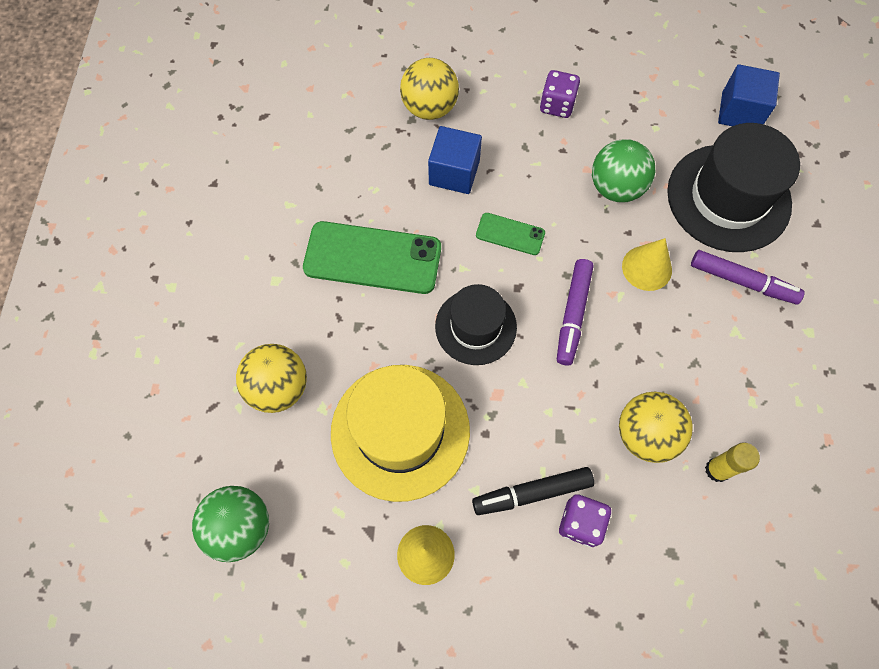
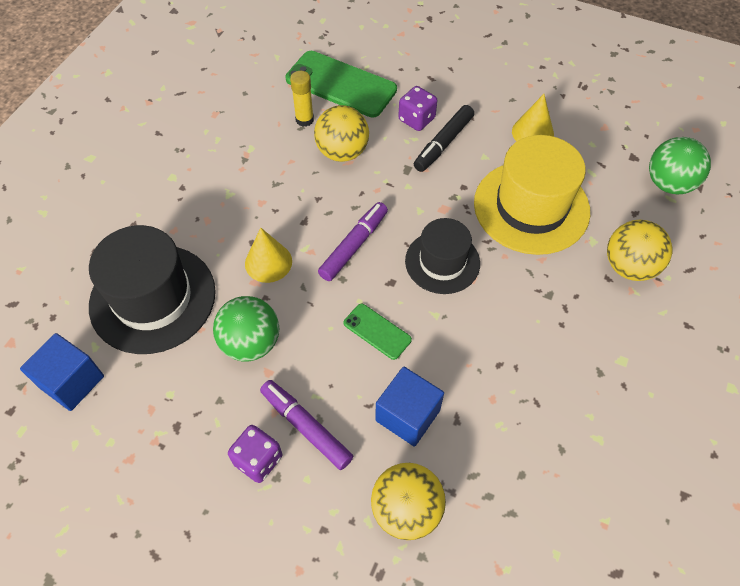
camera: 160 degrees left, 10 degrees down
green phone [303,221,441,294] -> green phone moved to [286,51,397,118]
black marker [472,467,594,515] -> black marker turned 120 degrees clockwise [414,105,474,172]
purple marker [691,250,805,304] -> purple marker moved to [260,380,353,470]

